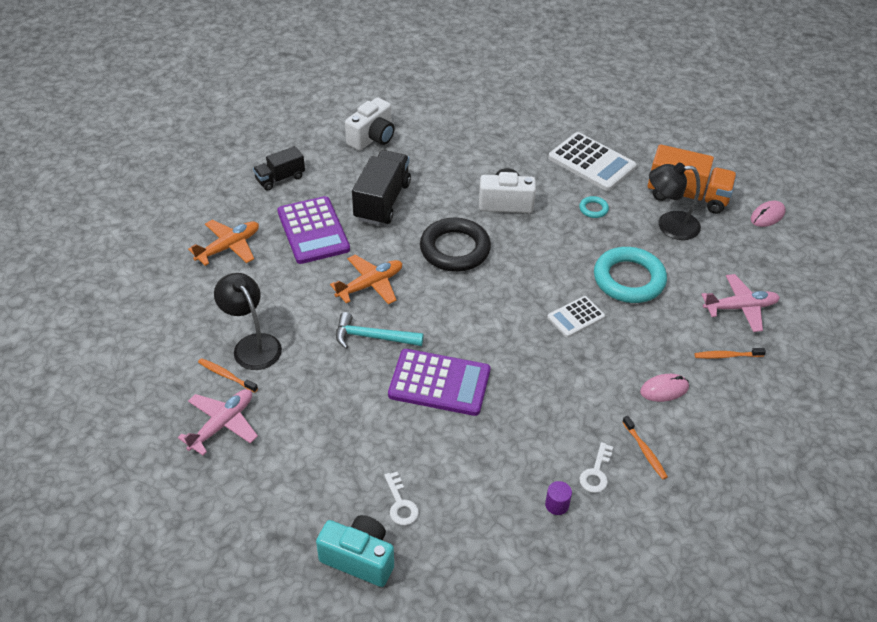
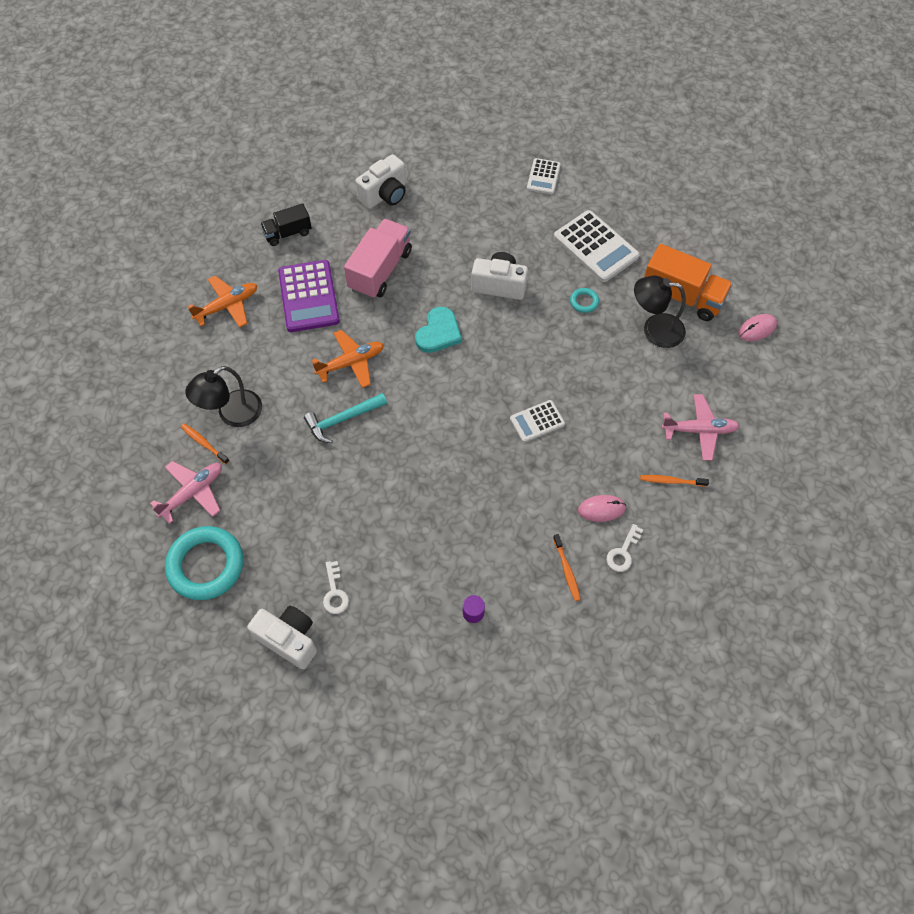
camera: 10 degrees right, 15 degrees up
black lamp [214,273,282,370] -> black lamp turned 105 degrees counterclockwise [185,366,262,427]
turquoise camera [316,515,394,587] -> white camera [247,606,317,669]
turquoise hammer [336,312,424,349] -> turquoise hammer turned 45 degrees counterclockwise [304,393,387,443]
black truck [352,150,411,225] -> pink truck [344,219,412,299]
purple calculator [388,349,490,416] -> none
black ring [420,218,491,272] -> turquoise heart [415,307,462,353]
white key [579,442,613,493] -> white key moved to [607,524,643,572]
turquoise ring [594,247,667,303] -> turquoise ring moved to [165,526,243,600]
none -> white calculator [527,158,561,195]

